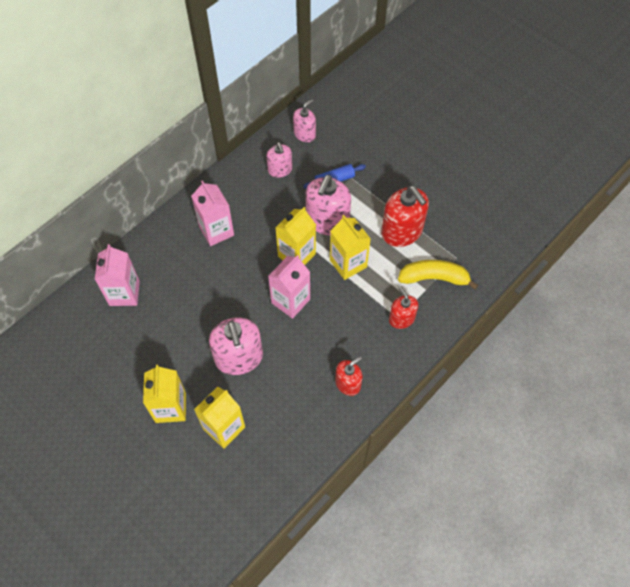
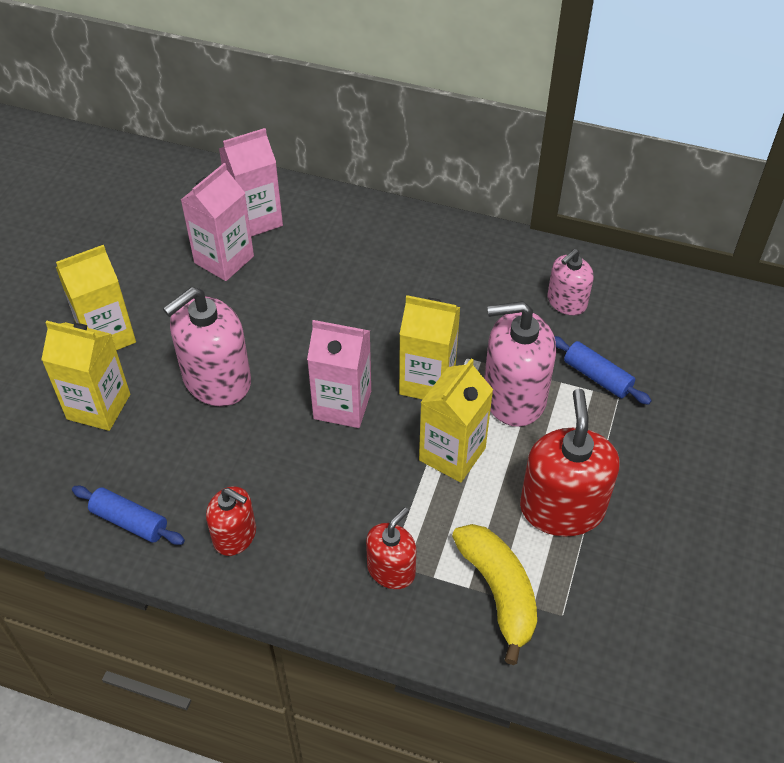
camera: 65 degrees right, 10 degrees down
pink carton [191,180,234,246] -> pink carton moved to [181,163,254,281]
pink soap dispenser [293,99,316,142] -> none
red soap dispenser [381,186,429,247] -> red soap dispenser turned 150 degrees clockwise [520,389,620,537]
none -> blue rolling pin [72,486,185,545]

